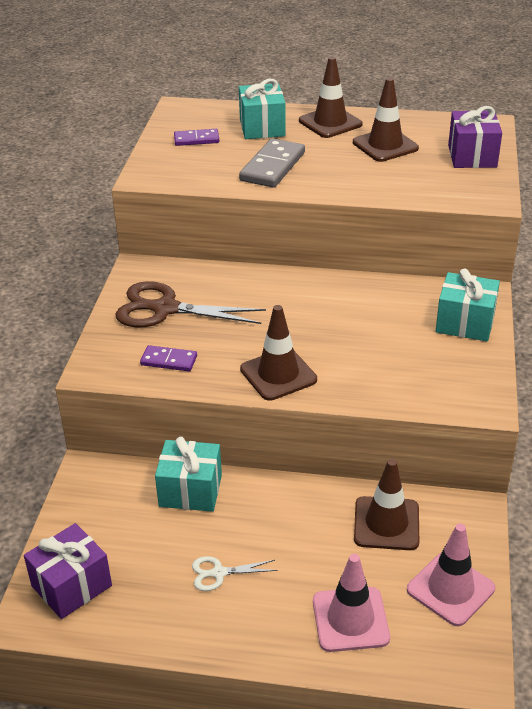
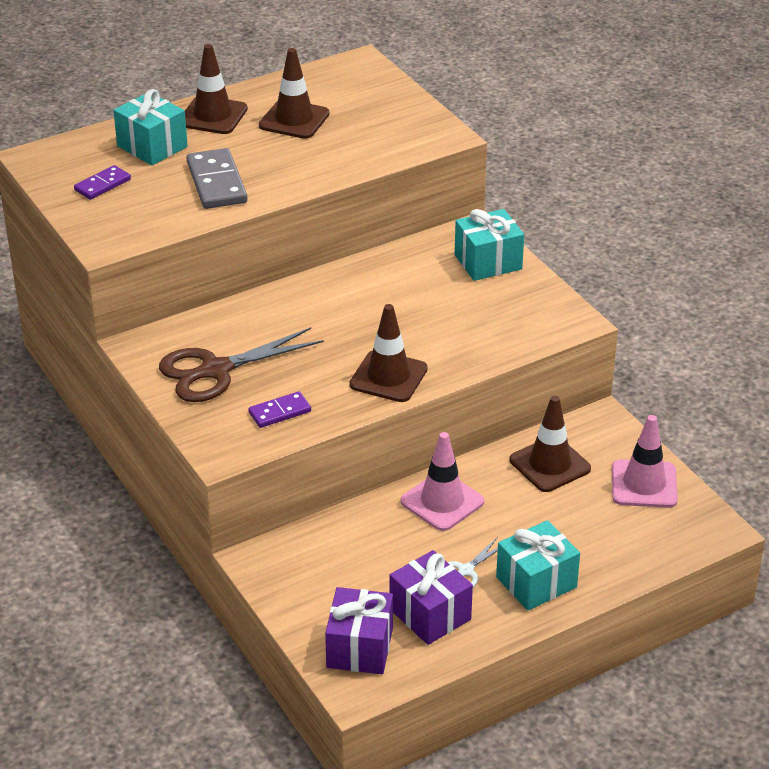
camera: 40 degrees left, 0 degrees up
turquoise gift [155,437,222,512] -> turquoise gift moved to [496,520,580,610]
pink traffic cone [313,554,390,652] -> pink traffic cone moved to [400,432,484,531]
purple gift [448,106,502,168] -> purple gift moved to [389,550,473,645]

